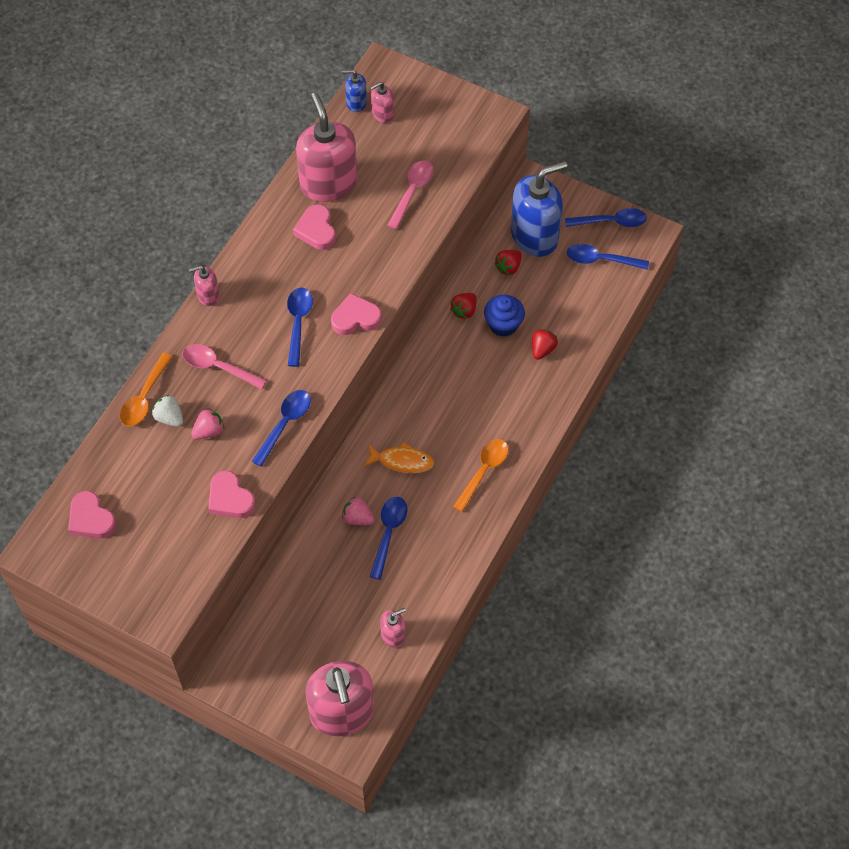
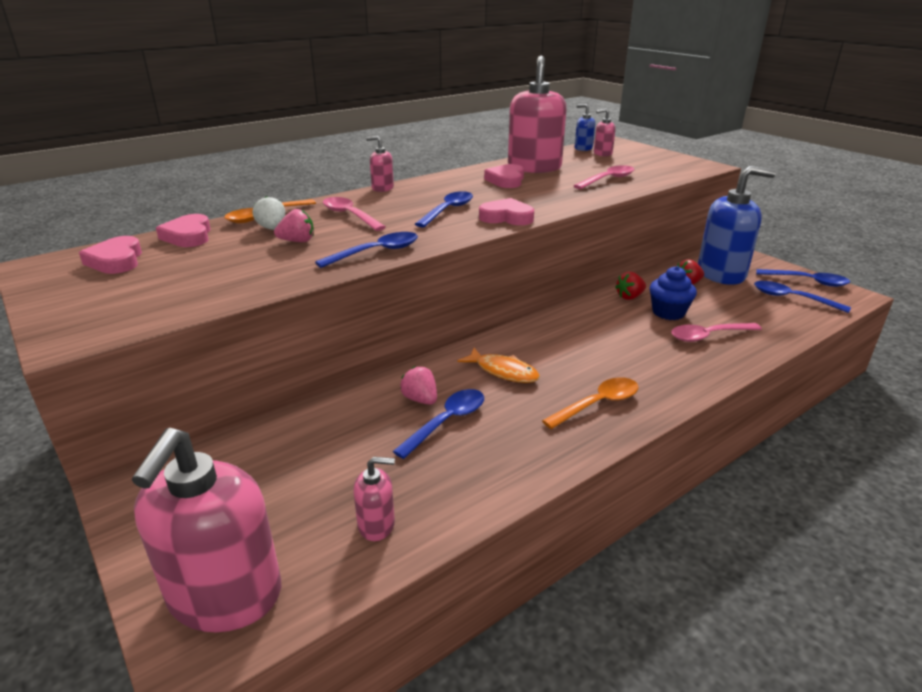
camera: 25 degrees right, 30 degrees down
pink heart [208,470,255,518] -> pink heart moved to [156,214,211,247]
red strawberry [532,329,558,360] -> pink spoon [671,323,762,342]

